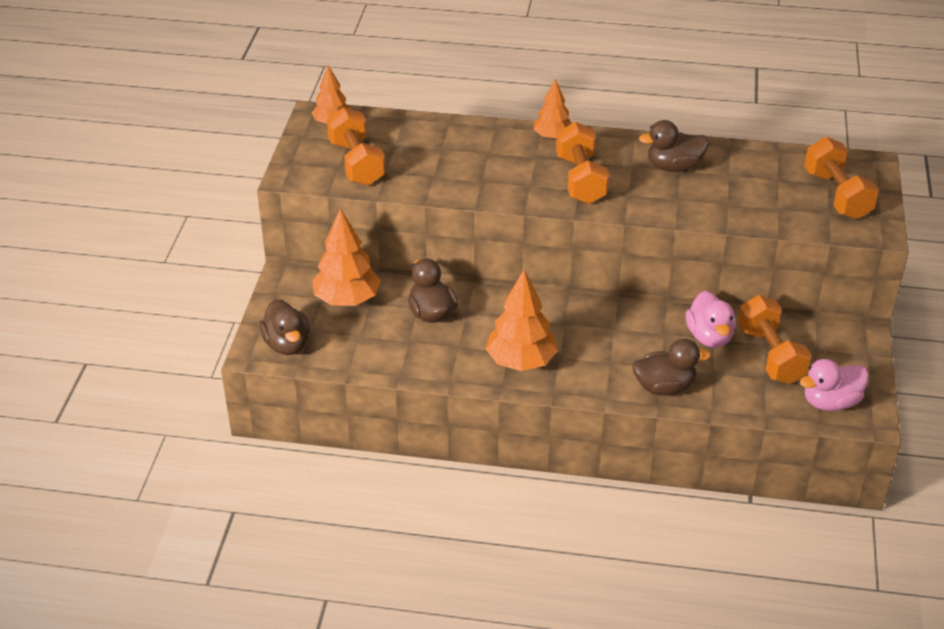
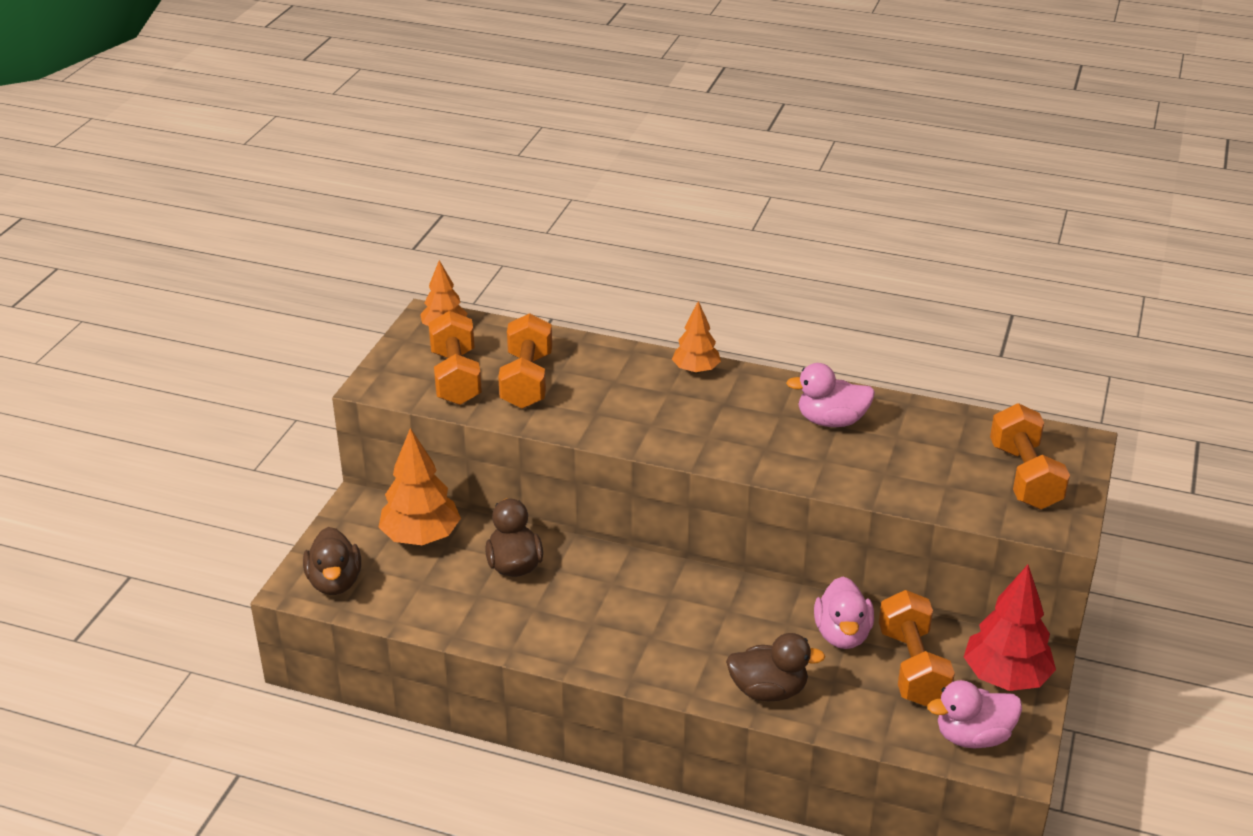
camera: 10 degrees right, 5 degrees down
orange tree [486,270,558,371] -> none
orange dumbbell [556,122,609,204] -> orange dumbbell moved to [498,313,552,409]
brown duck [639,120,709,172] -> pink duck [786,363,875,427]
none -> red tree [964,565,1056,691]

